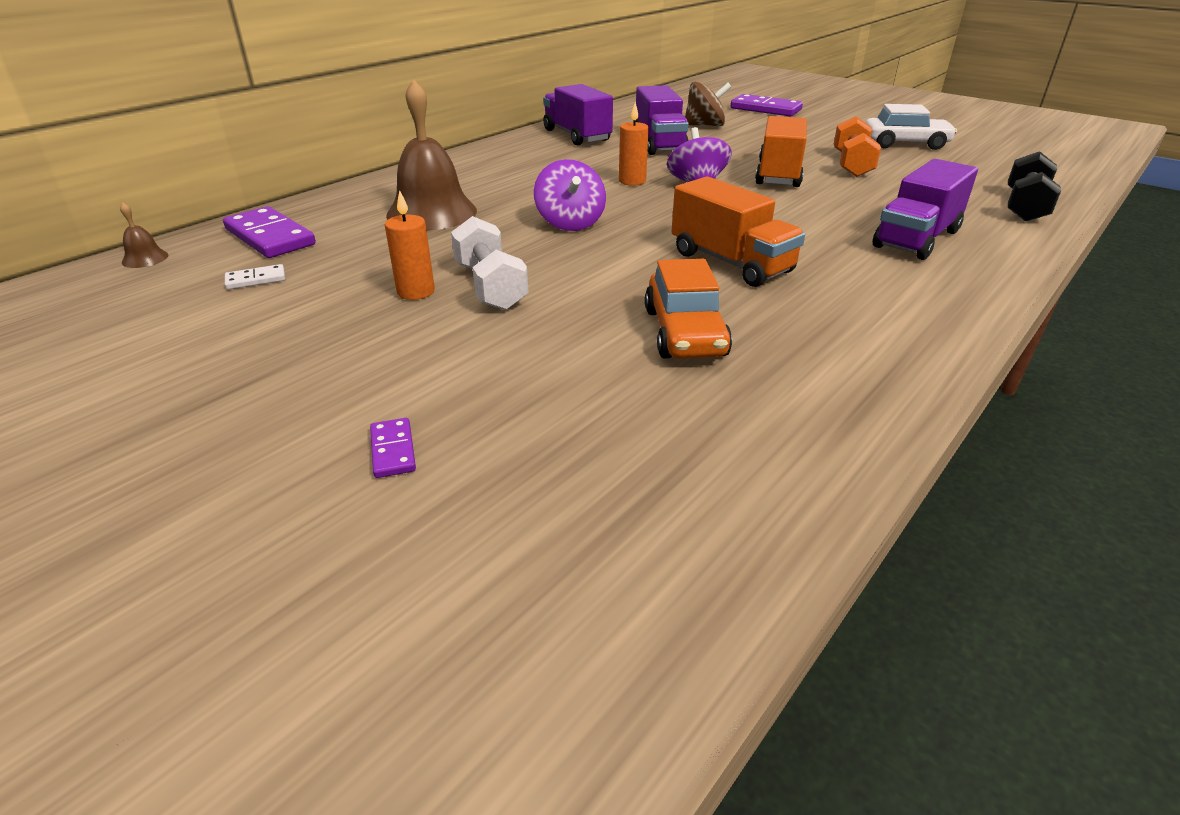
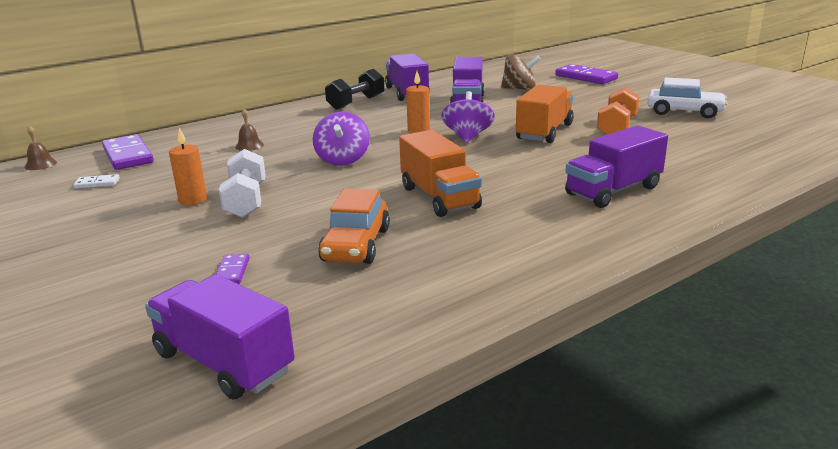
camera: 15 degrees right, 10 degrees down
purple domino [370,418,416,478] -> purple domino moved to [216,254,249,284]
brown bell [386,79,477,230] -> brown bell [235,109,264,151], size x0.41
black dumbbell [1008,151,1061,222] -> black dumbbell moved to [325,69,384,110]
none -> purple truck [145,274,295,400]

